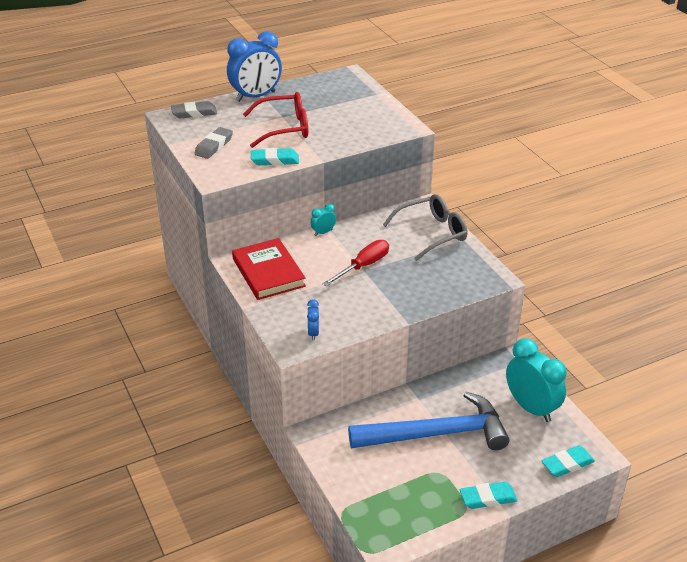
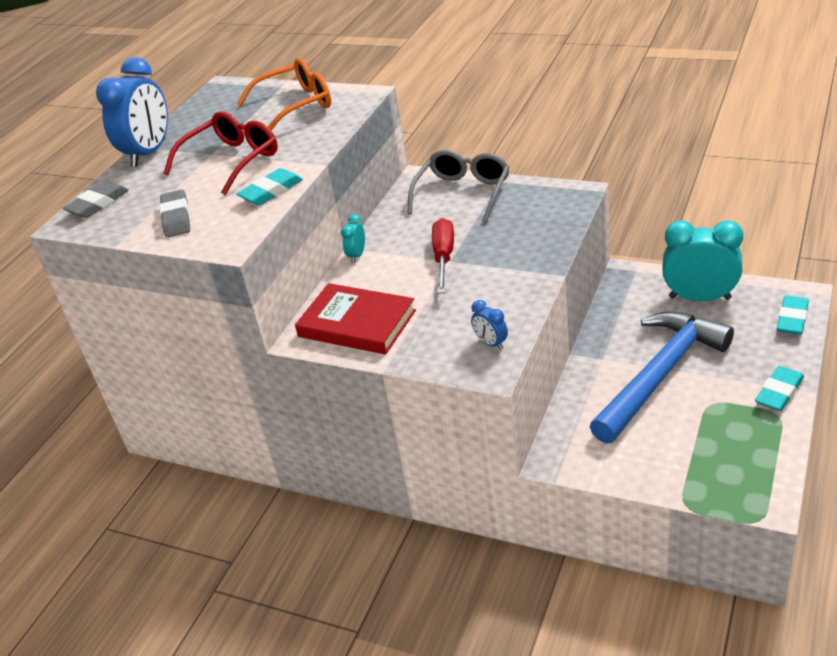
camera: 35 degrees left, 0 degrees up
none -> orange glasses [237,58,331,130]

